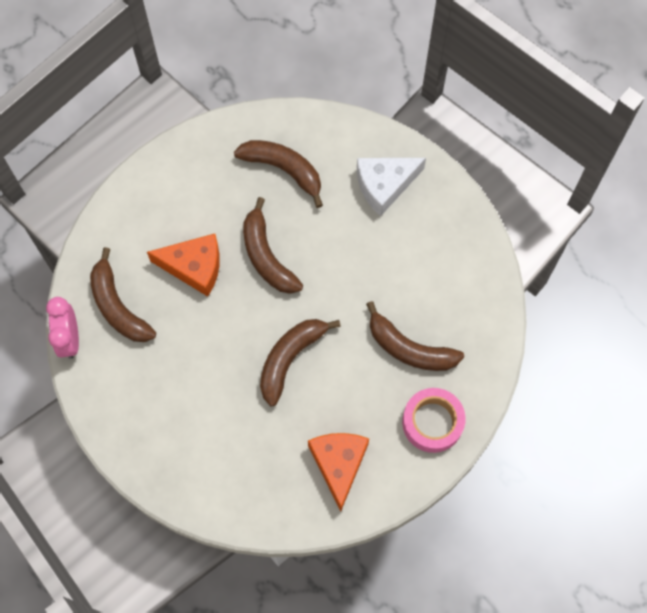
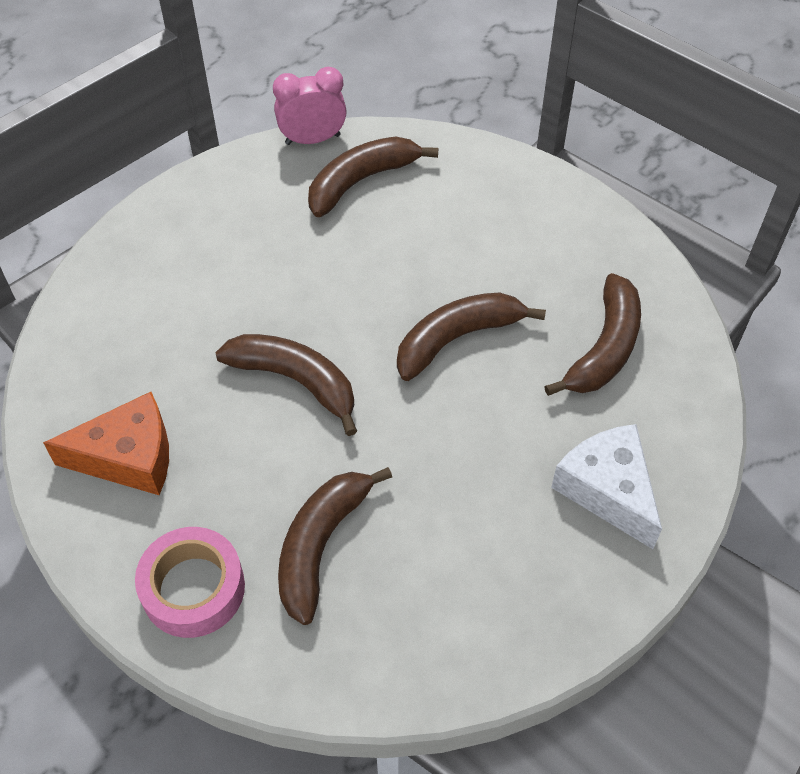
camera: 85 degrees right, 15 degrees down
orange cheese [147,234,220,297] -> none

